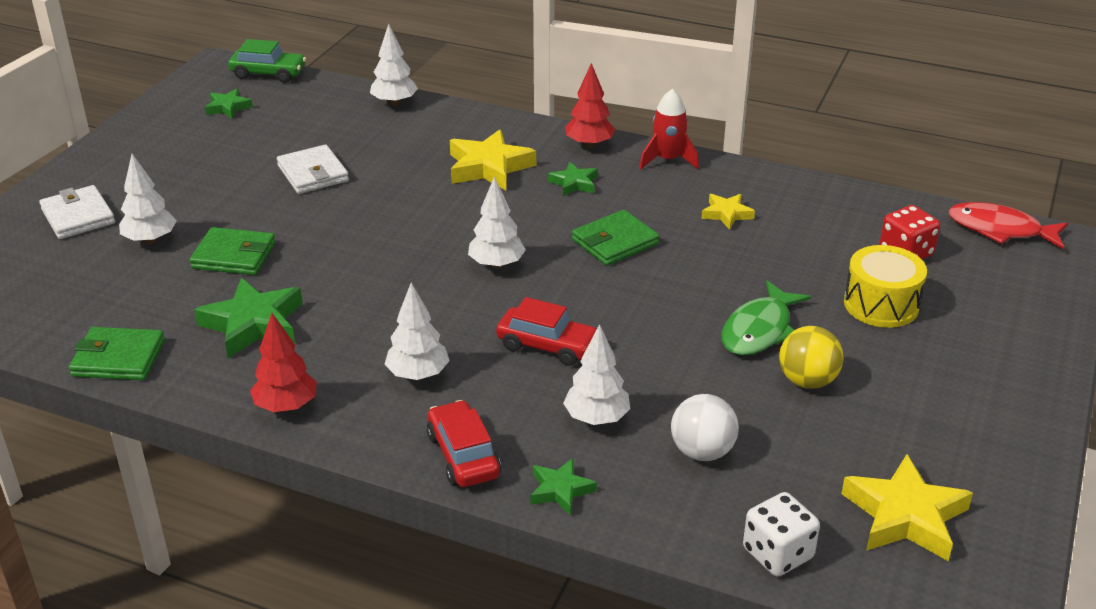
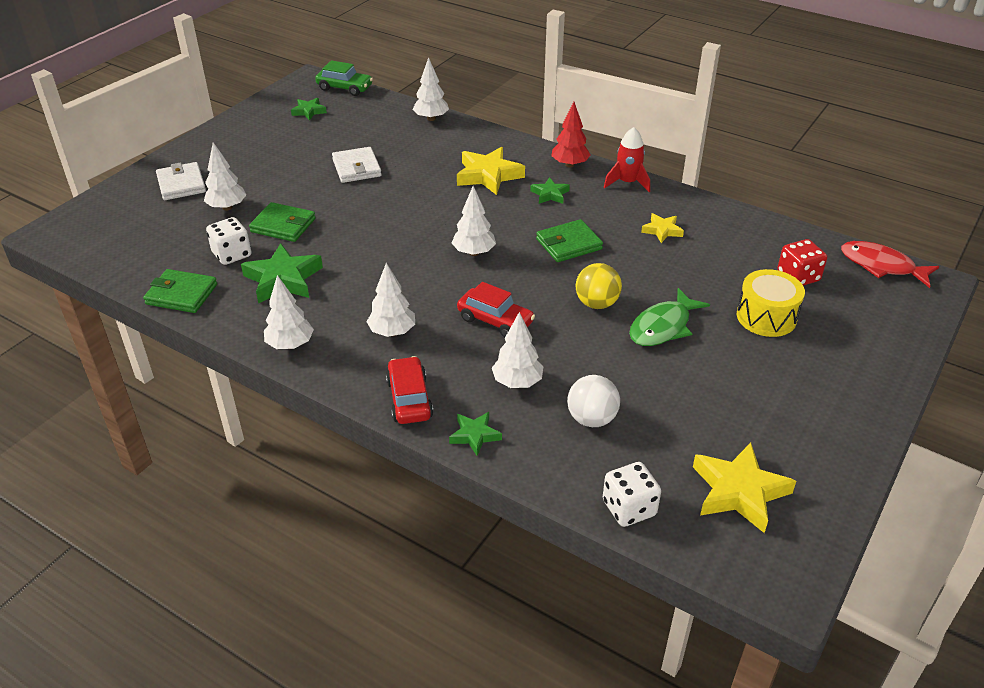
camera: 10 degrees right, 5 degrees up
red tree [250,313,317,412] -> white tree [264,275,314,349]
yellow ball [779,326,844,389] -> yellow ball moved to [576,263,622,309]
none -> white dice [206,217,251,265]

